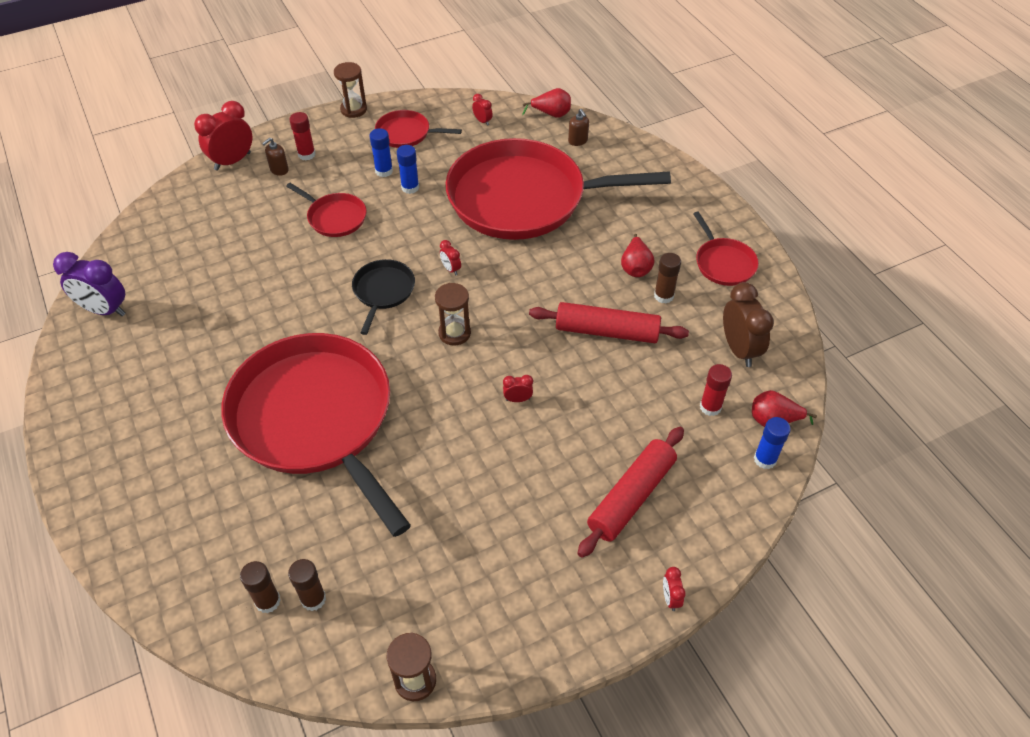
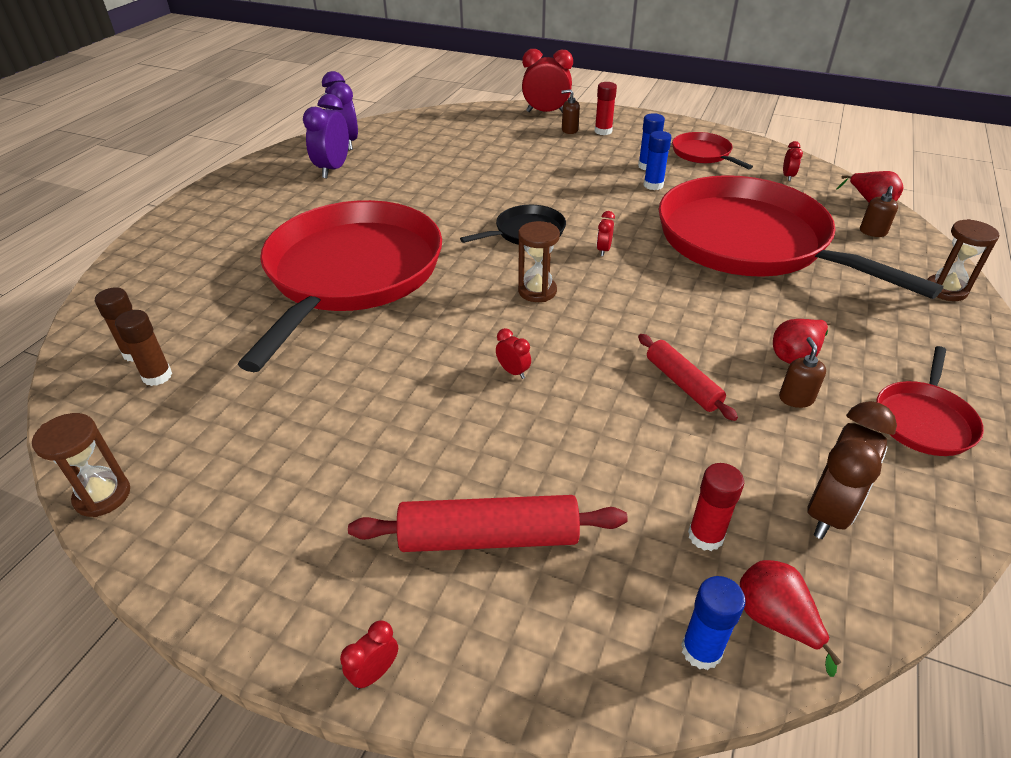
camera: 50 degrees right, 10 degrees down
red pan [286,183,367,237] -> none
brown hourglass [334,62,367,118] -> brown hourglass moved to [927,219,1000,301]
red rolling pin [529,302,689,343] -> red rolling pin [638,334,738,421], size x0.64
brown glue stick [654,253,681,303] -> brown soap dispenser [779,337,826,408]
none -> purple clock [303,94,349,178]

